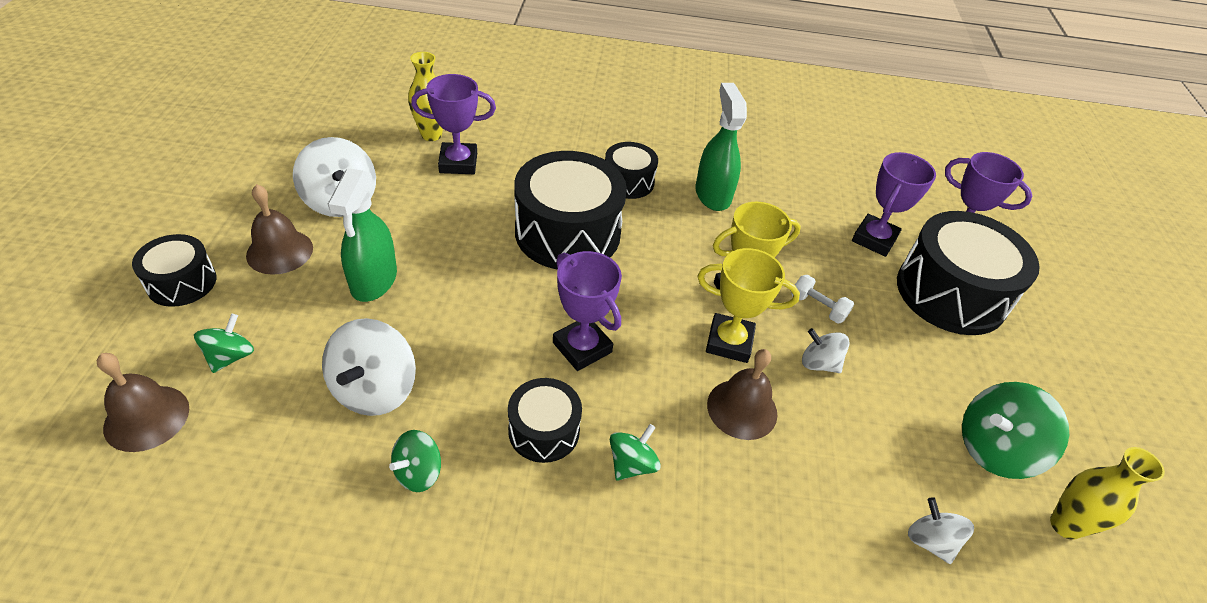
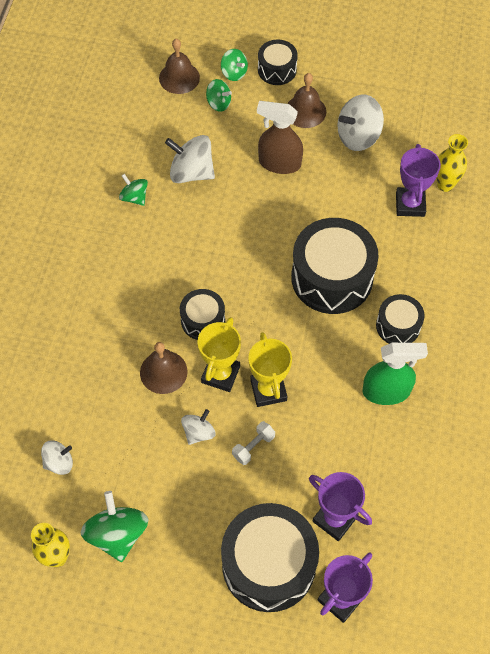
camera: 100 degrees right, 15 degrees up
green spray bottle [328,168,397,302] -> brown spray bottle [257,101,303,174]
black drum [508,378,582,463] -> black drum moved to [180,289,225,340]
purple trophy [553,251,622,371] -> none
green spinning top [610,424,661,481] -> green spinning top moved to [221,49,248,81]

